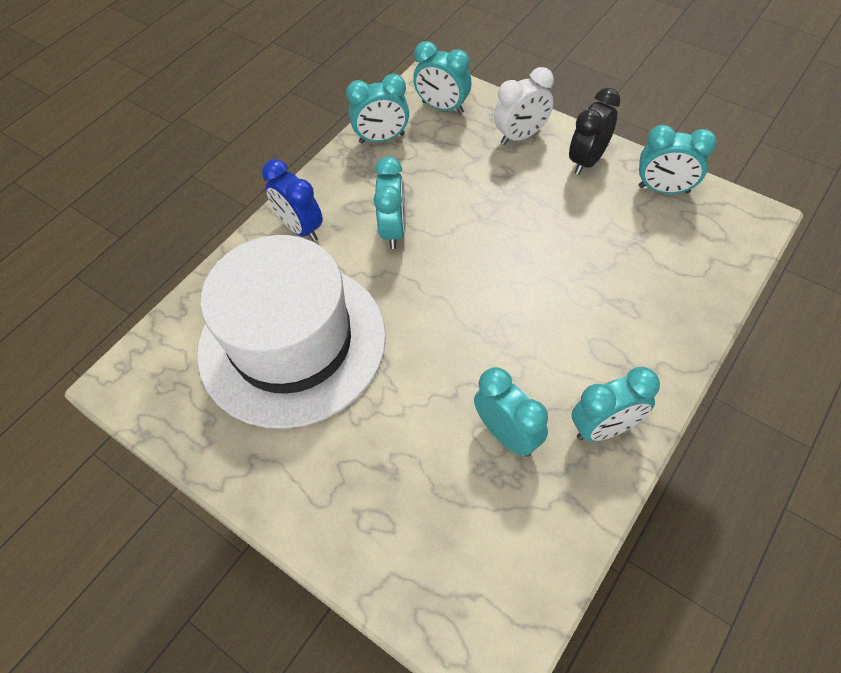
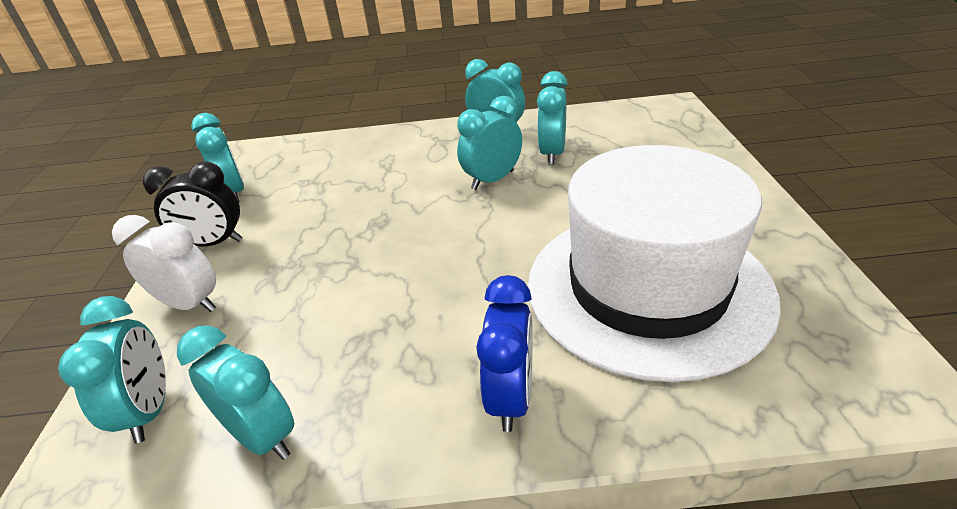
camera: 130 degrees left, 20 degrees down
turquoise clock [373,157,406,249] -> turquoise clock moved to [457,96,522,190]

